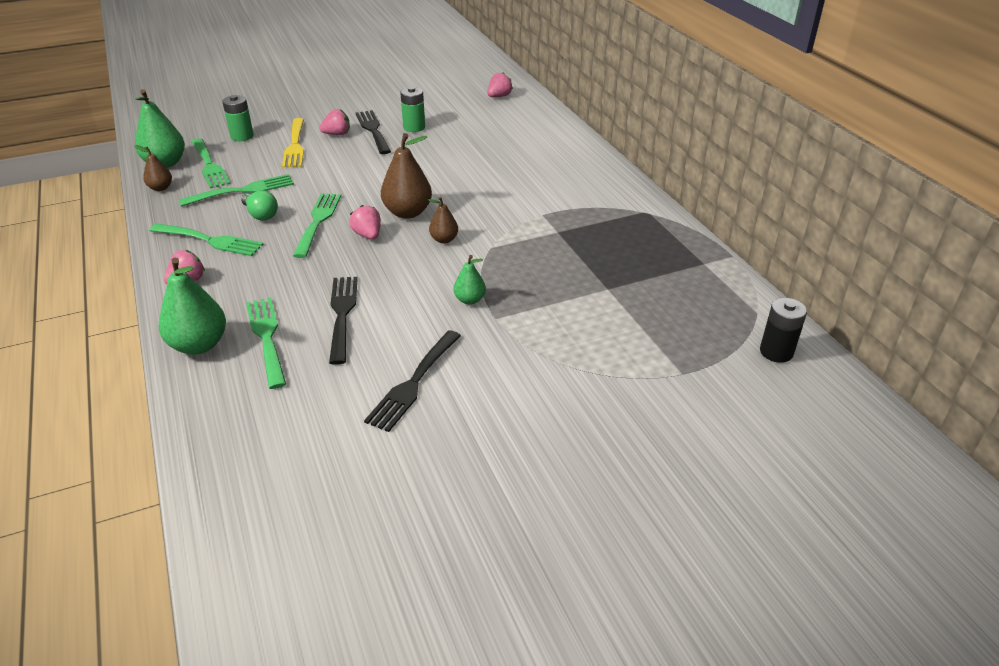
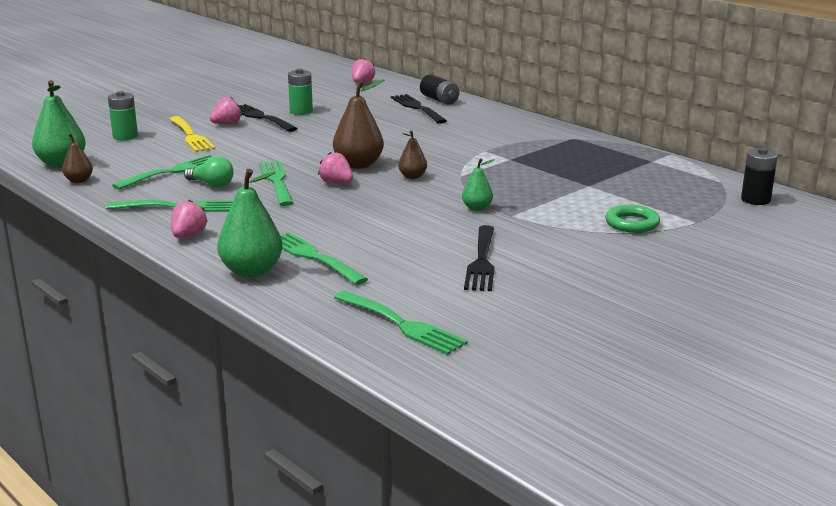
camera: 20 degrees left, 15 degrees down
green fork [191,138,230,189] -> green fork moved to [334,291,468,355]
black fork [329,277,358,365] -> black fork moved to [391,94,447,124]
none -> black battery [420,74,460,105]
none -> green ring [605,205,660,233]

